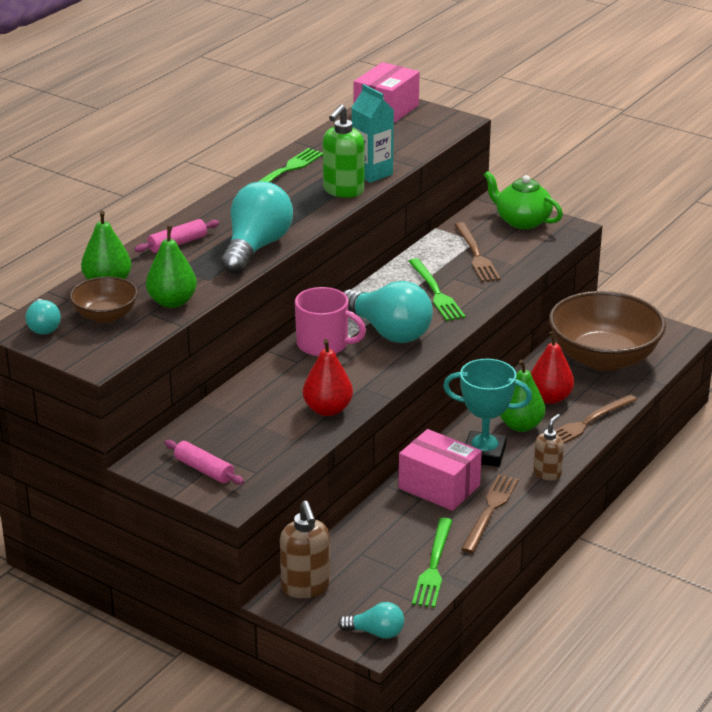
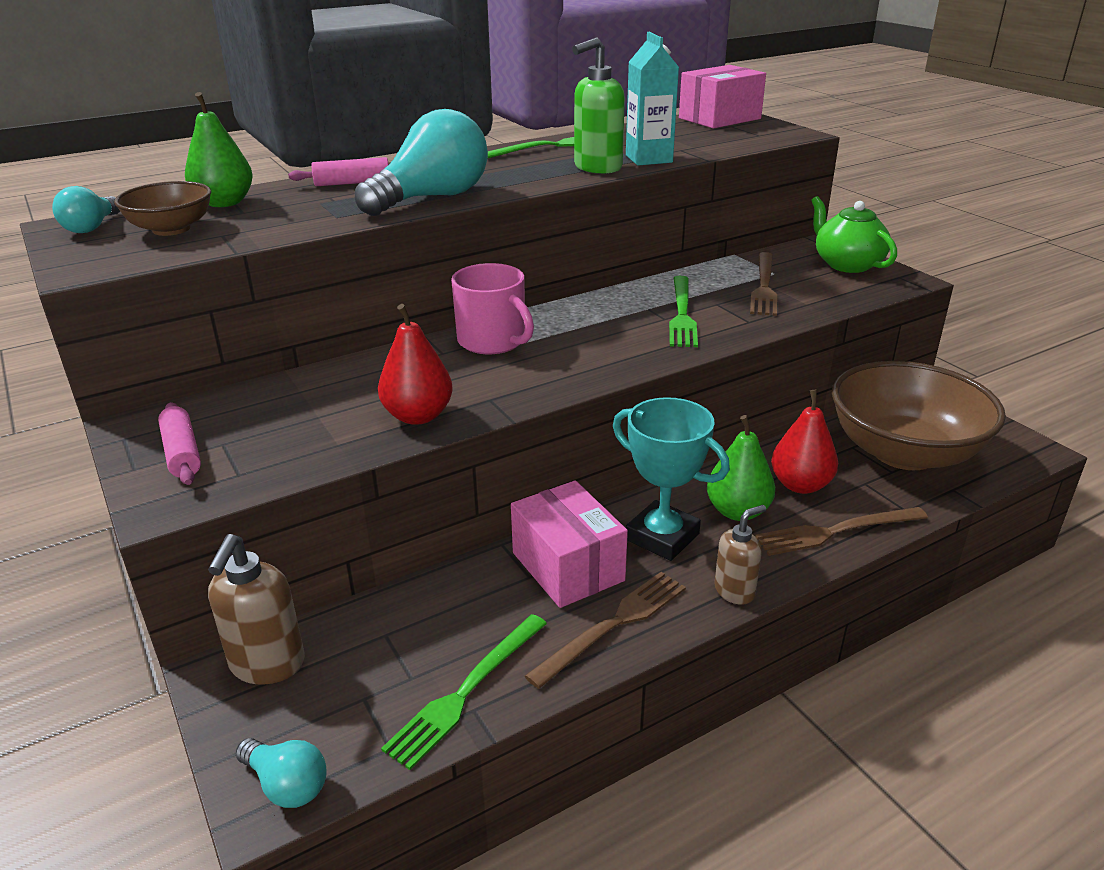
camera: 25 degrees right, 0 degrees up
green pear [146,226,197,308] -> none
turquoise light bulb [343,281,433,343] -> none

